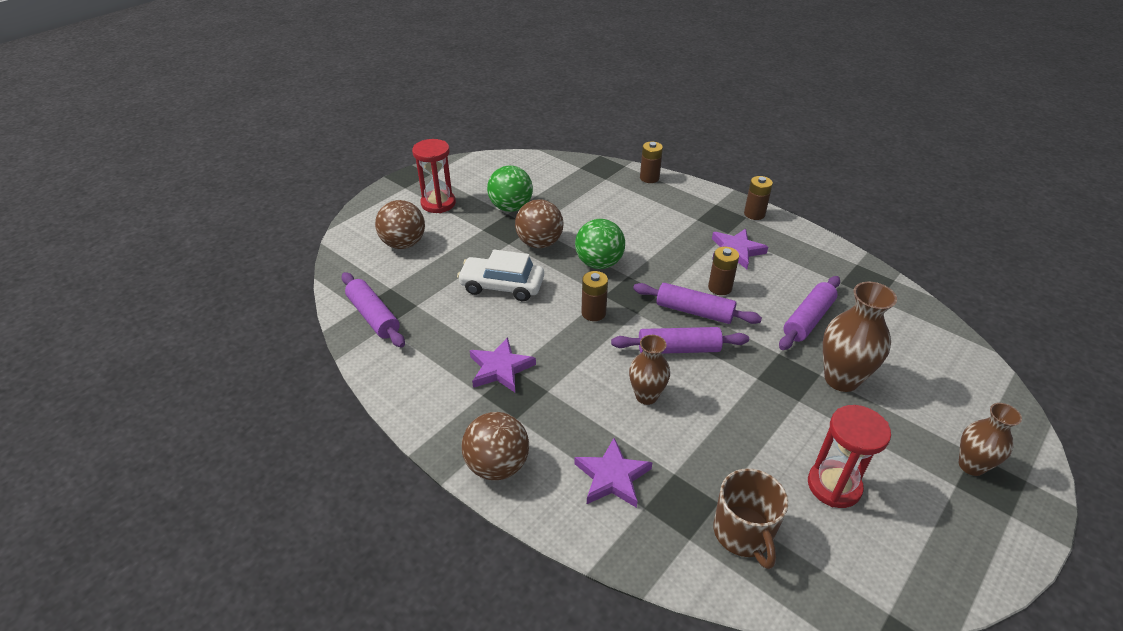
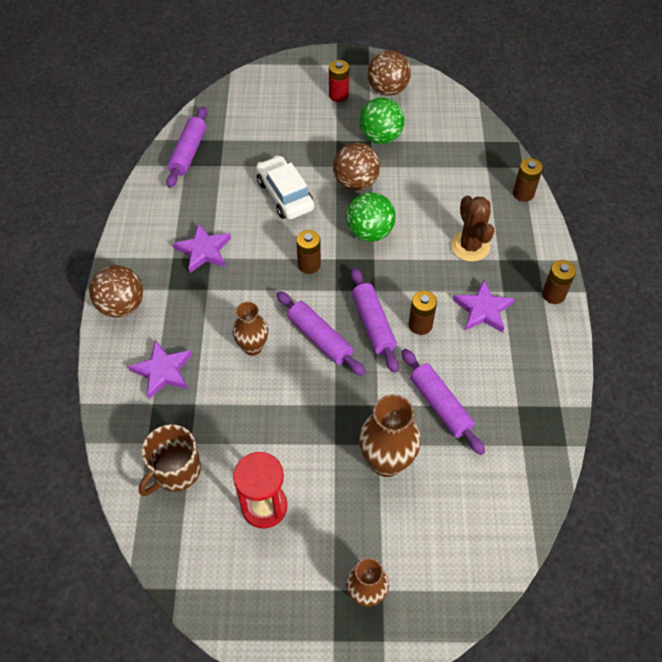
camera: 50 degrees right, 15 degrees up
brown ball [375,200,425,249] -> brown ball moved to [368,50,411,96]
red hourglass [412,139,456,213] -> red battery [329,60,349,102]
purple rolling pin [779,276,840,350] -> purple rolling pin turned 60 degrees clockwise [402,349,485,455]
none -> brown cactus [451,196,494,262]

